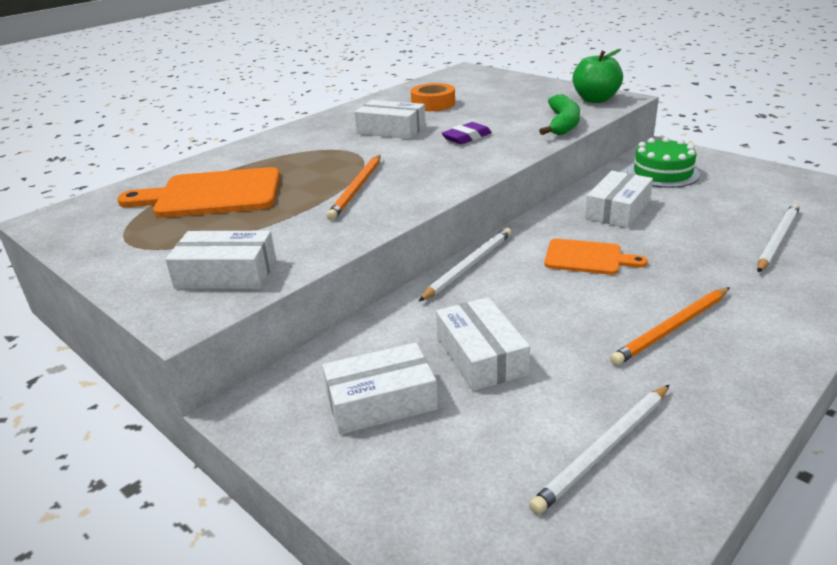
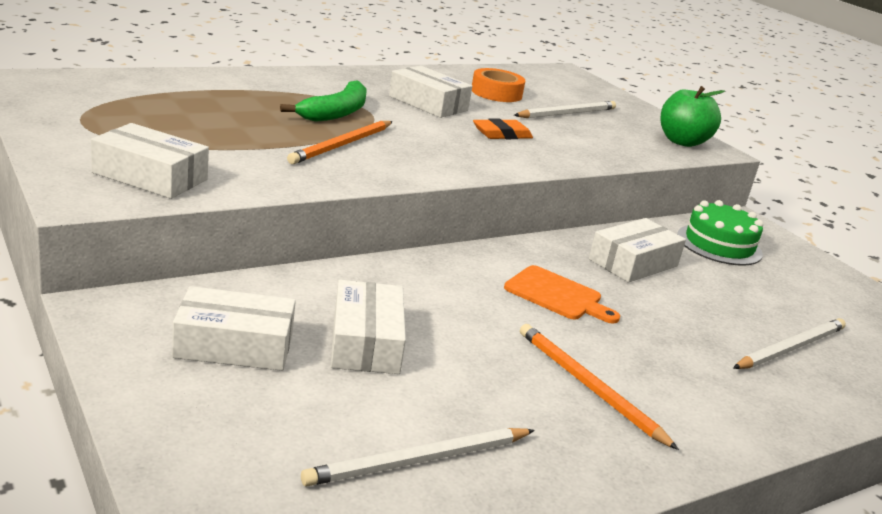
camera: 10 degrees right, 5 degrees down
orange cutting board [117,167,280,218] -> none
white pencil [419,228,511,301] -> white pencil moved to [514,101,616,118]
purple eraser [442,122,492,144] -> orange eraser [473,118,533,139]
green banana [539,94,580,135] -> green banana moved to [280,81,366,122]
orange pencil [610,287,730,366] -> orange pencil turned 75 degrees clockwise [520,324,679,450]

